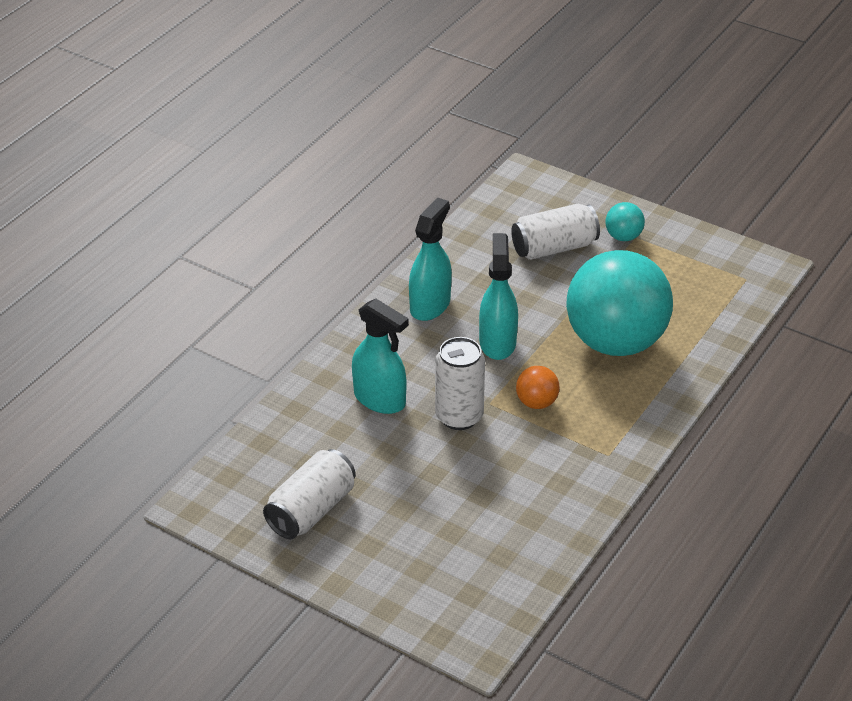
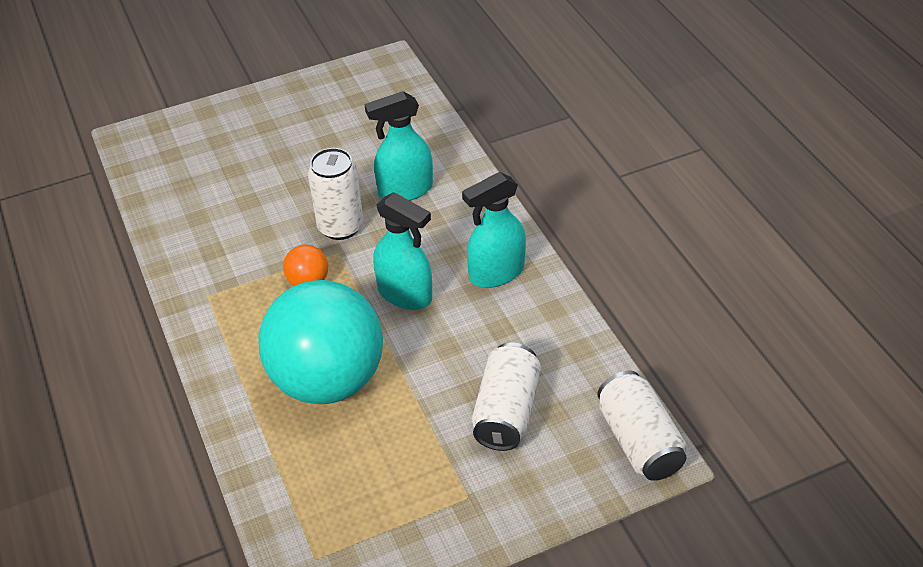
camera: 125 degrees right, 5 degrees up
white can [263,449,356,539] -> white can moved to [597,371,687,481]
turquoise spray bottle [409,198,452,321] -> turquoise spray bottle turned 90 degrees clockwise [462,172,526,288]
turquoise ball [605,202,645,241] -> none

